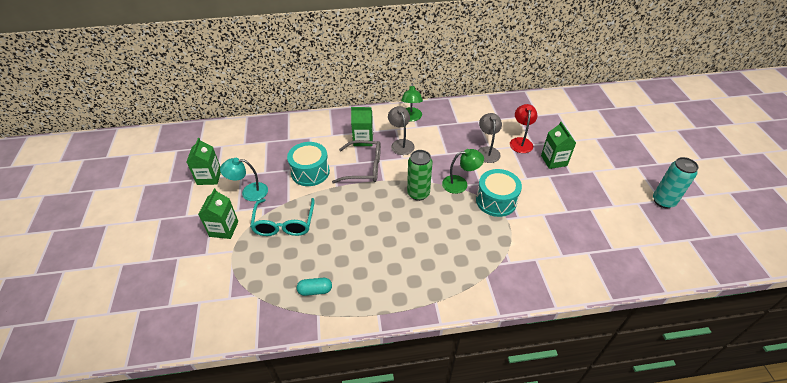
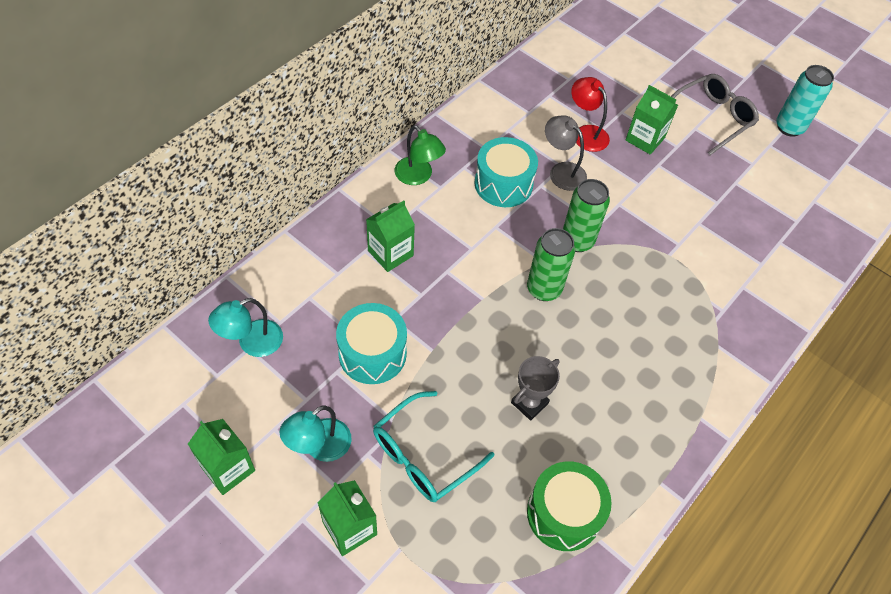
camera: 45 degrees left, 10 degrees up
turquoise glasses [250,198,315,236] -> turquoise glasses turned 90 degrees clockwise [373,391,494,502]
turquoise capsule [297,278,332,296] -> green drum [527,461,612,551]
grey glasses [332,140,381,184] -> grey glasses moved to [671,74,759,155]
grey lamp [388,106,415,155] -> none
green lamp [442,149,484,194] -> green can [563,179,610,252]
turquoise drum [476,169,522,217] -> turquoise drum moved to [474,137,538,207]
none -> turquoise lamp [208,298,283,357]
none -> grey trophy [511,356,560,420]

